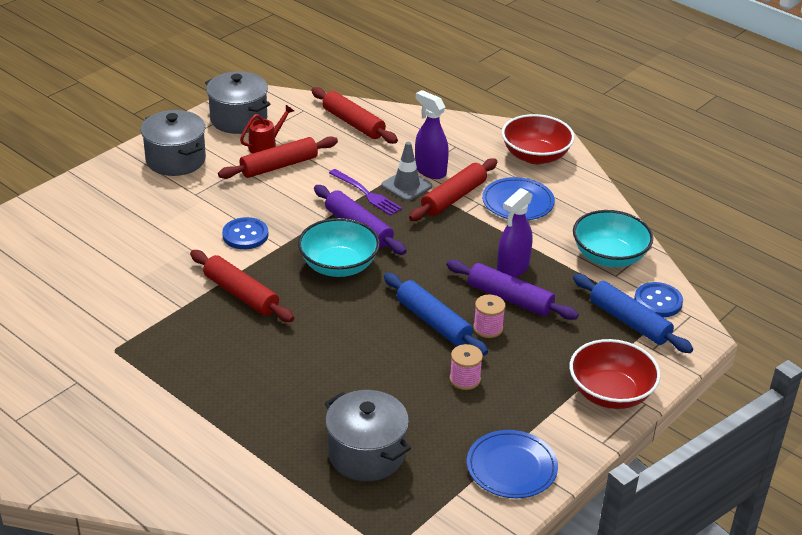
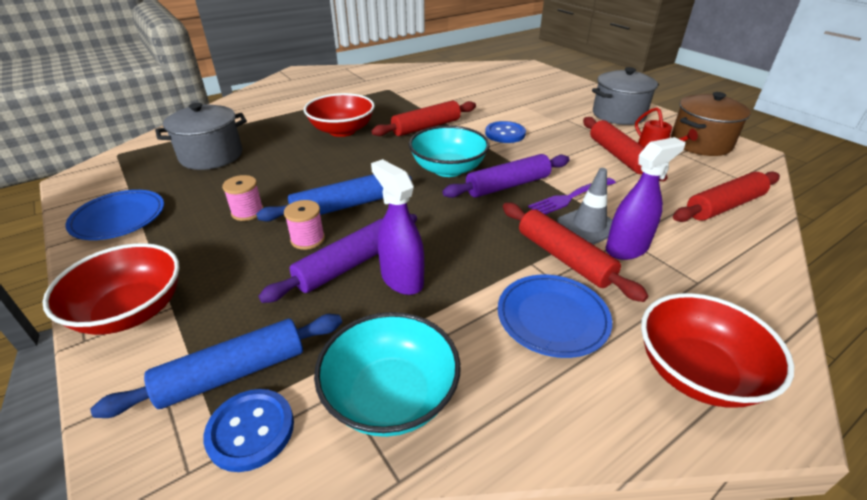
camera: 105 degrees right, 0 degrees up
grey pot [205,71,270,134] -> brown pot [671,92,751,156]
none -> red bowl [304,93,375,137]

